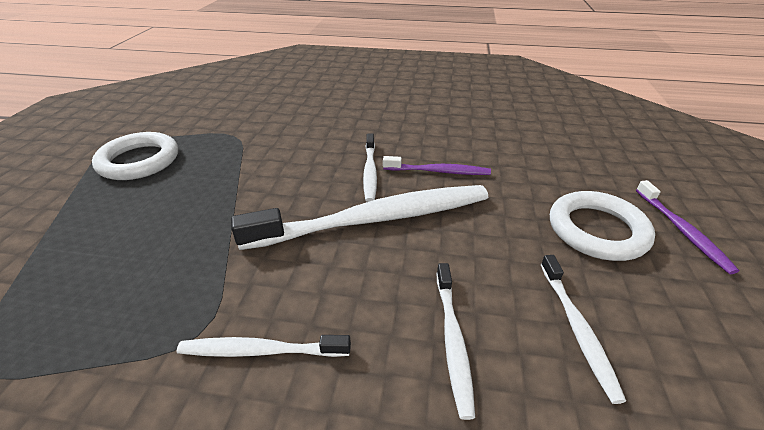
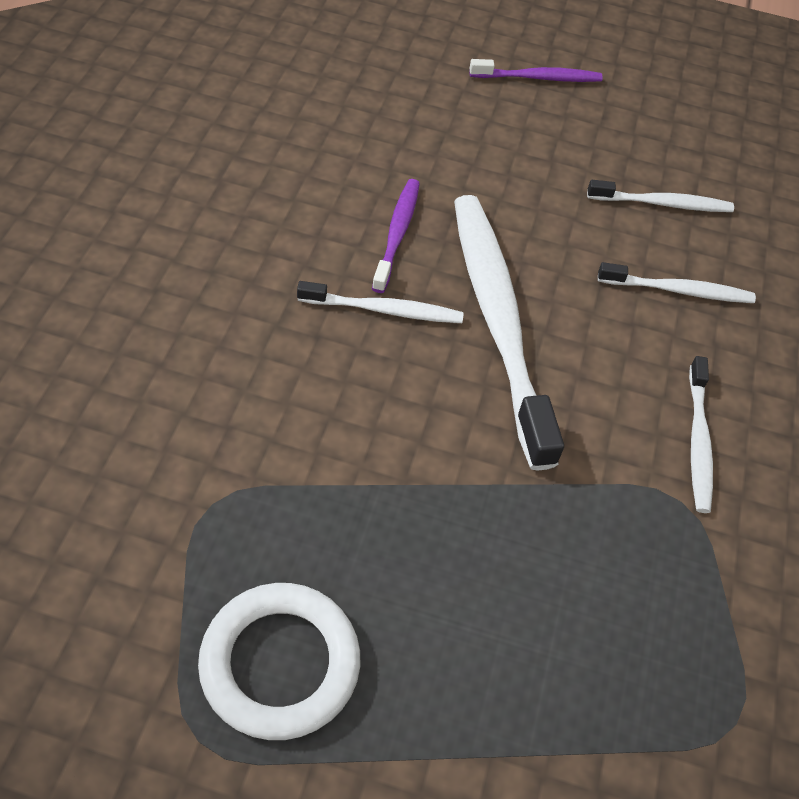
camera: 90 degrees left, 15 degrees up
white ring [550,191,655,261] -> none

